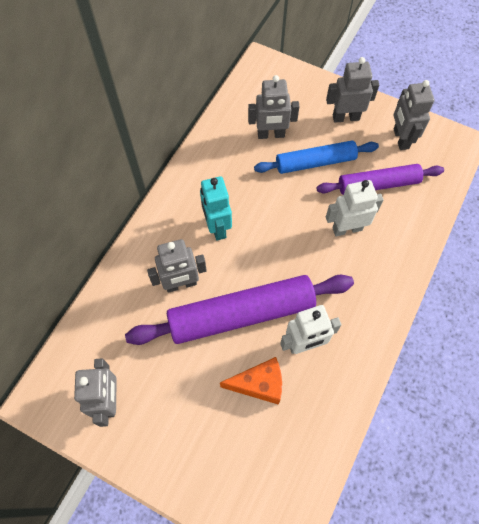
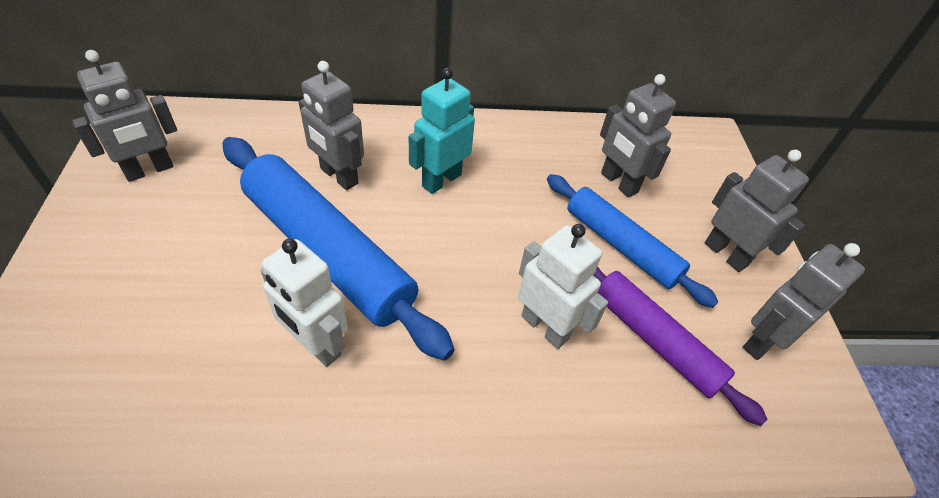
camera: 55 degrees right, 15 degrees down
purple rolling pin [125,275,354,345] -> blue rolling pin [223,137,455,361]
orange cheese [220,357,282,405] -> none

